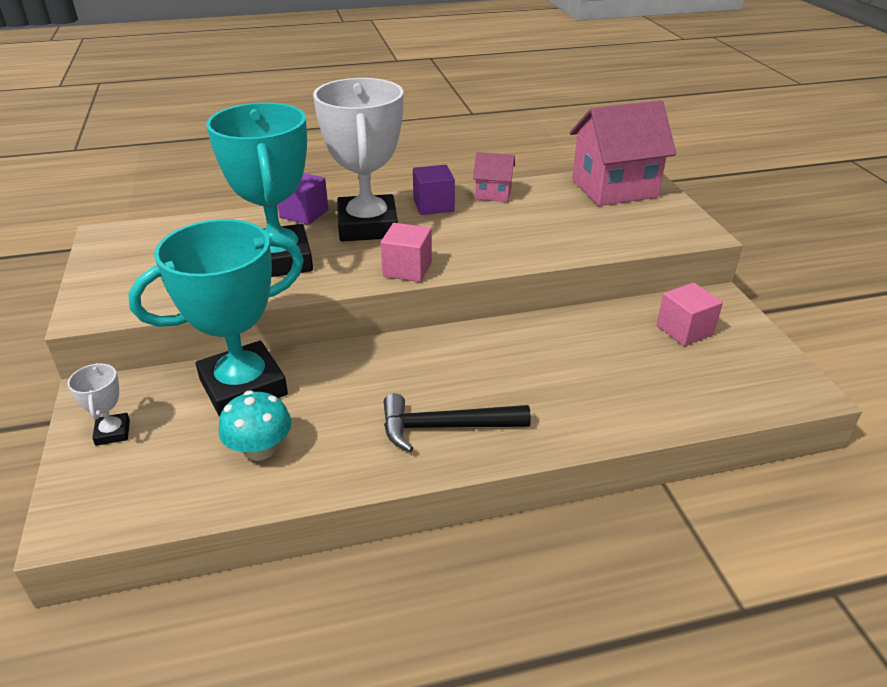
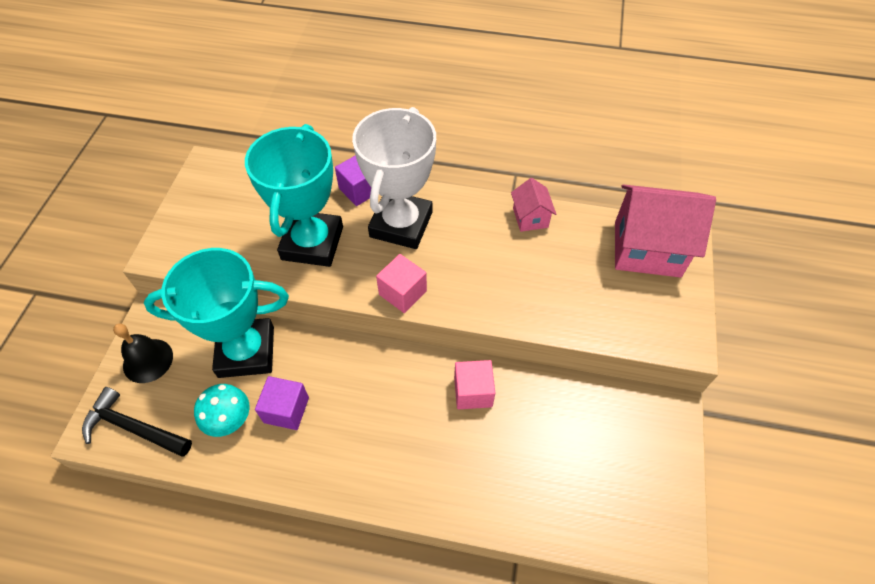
camera: 25 degrees right, 20 degrees up
white trophy [68,363,130,446] -> black bell [113,323,173,383]
black hammer [384,393,531,452] -> black hammer moved to [82,387,192,457]
purple cube [413,165,455,215] -> purple cube moved to [255,376,309,430]
pink house [473,152,515,202] -> pink house turned 45 degrees clockwise [511,178,556,232]
pink cube [657,283,723,346] -> pink cube moved to [454,360,495,409]

